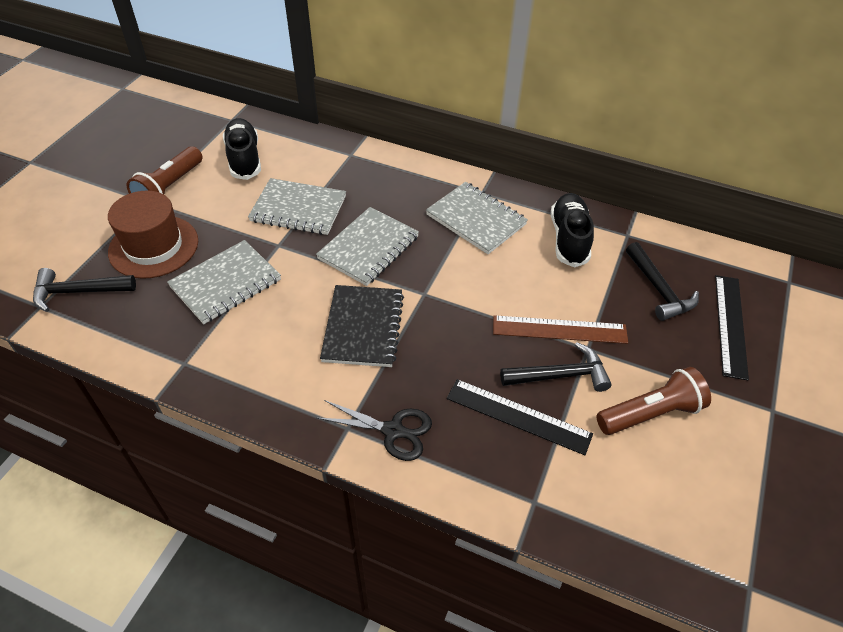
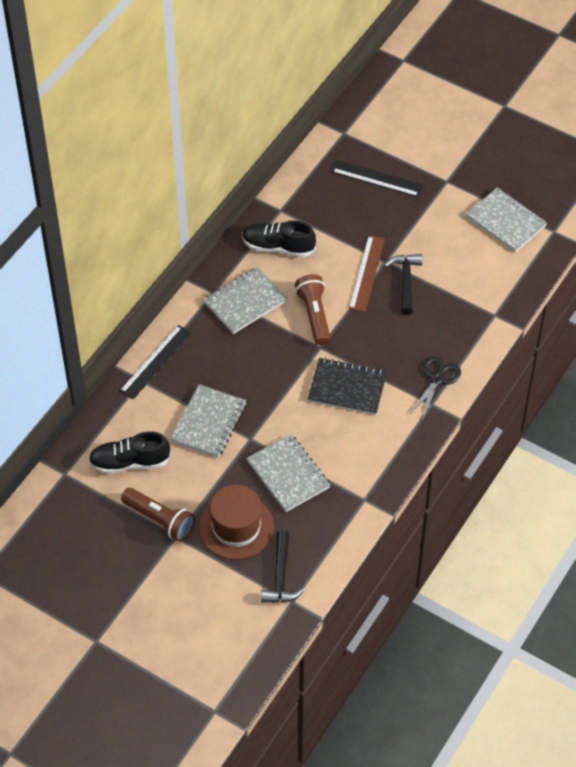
camera: 80 degrees left, 5 degrees up
grey notebook [316,207,419,286] -> grey notebook moved to [466,188,547,252]
black ruler [447,379,593,455] -> black ruler moved to [120,325,192,400]
brown flashlight [596,367,711,435] -> brown flashlight moved to [295,274,331,345]
black hammer [626,242,699,321] -> none

